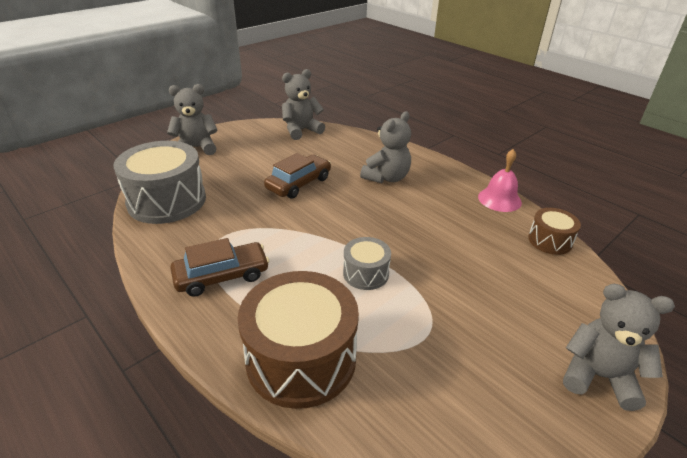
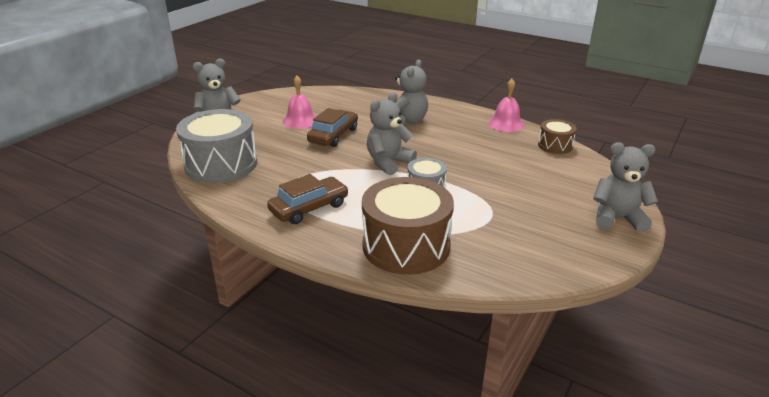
camera: 15 degrees left, 5 degrees down
grey teddy bear [282,69,325,140] -> grey teddy bear moved to [367,93,417,175]
none -> pink bell [283,76,316,129]

